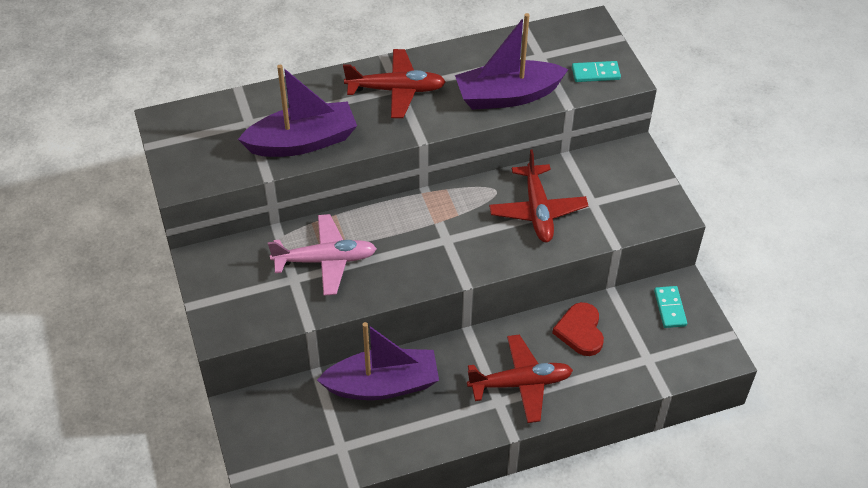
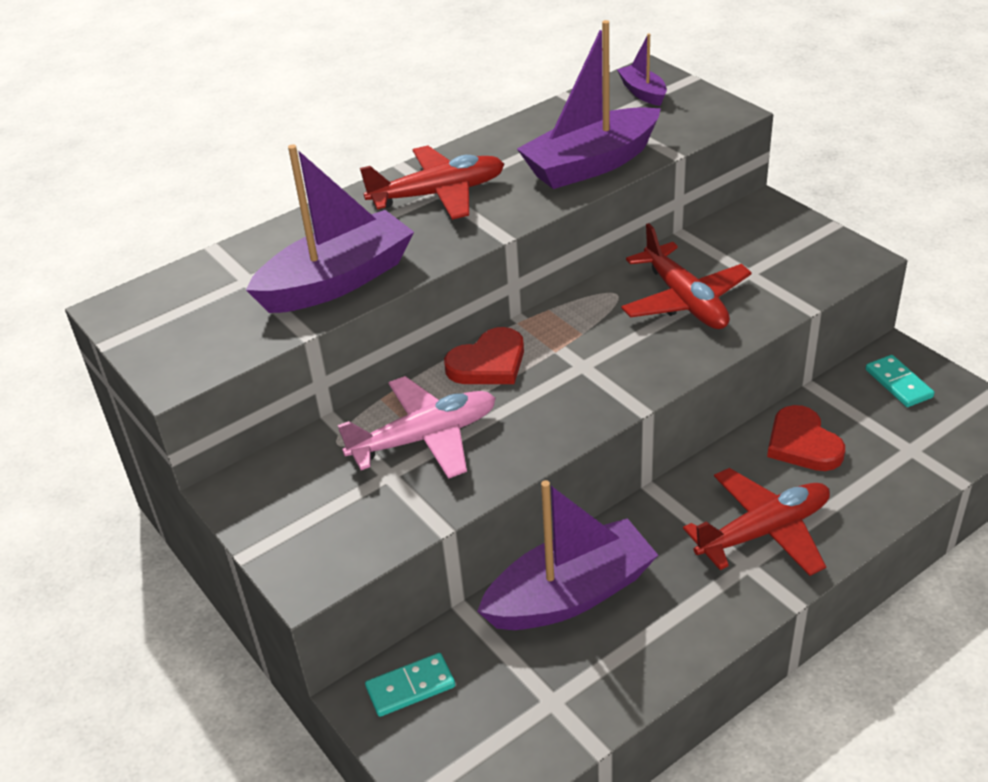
camera: 15 degrees left, 10 degrees down
turquoise domino [572,61,621,82] -> turquoise domino moved to [365,653,455,717]
none -> red heart [444,327,524,384]
none -> purple boat [617,33,667,106]

